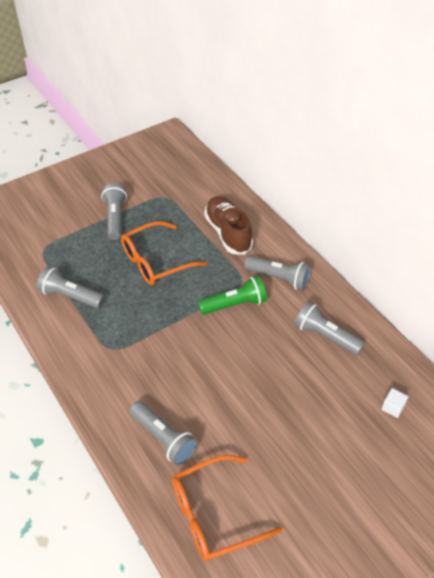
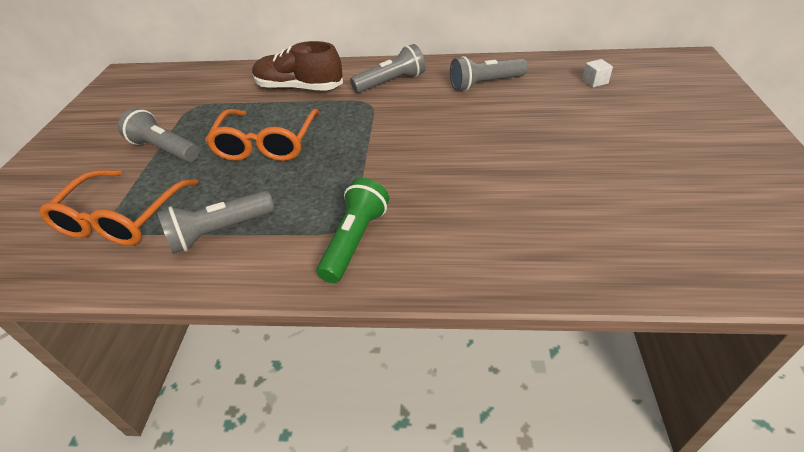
camera: 50 degrees left, 5 degrees down
grey flashlight [130,401,198,466] -> none
orange glasses [172,455,283,562] -> orange glasses moved to [39,170,199,246]
green flashlight [198,276,267,315] -> green flashlight moved to [316,178,389,283]

